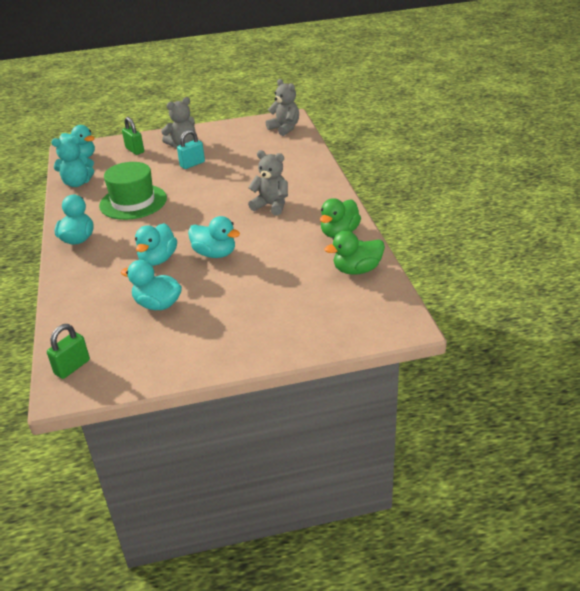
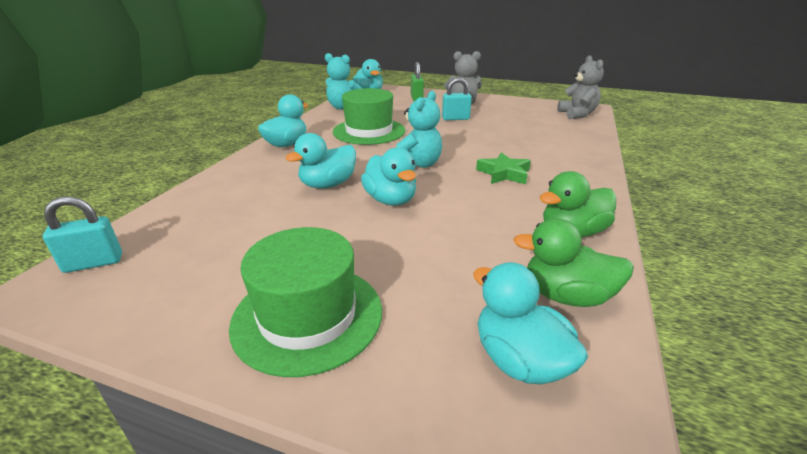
camera: 30 degrees right, 5 degrees down
green padlock [47,324,90,379] -> turquoise padlock [43,197,122,273]
turquoise duck [121,260,182,310] -> turquoise duck moved to [473,262,588,385]
grey teddy bear [248,150,288,216] -> green star [476,152,531,184]
none -> green hat [229,227,382,377]
none -> turquoise teddy bear [396,91,442,170]

